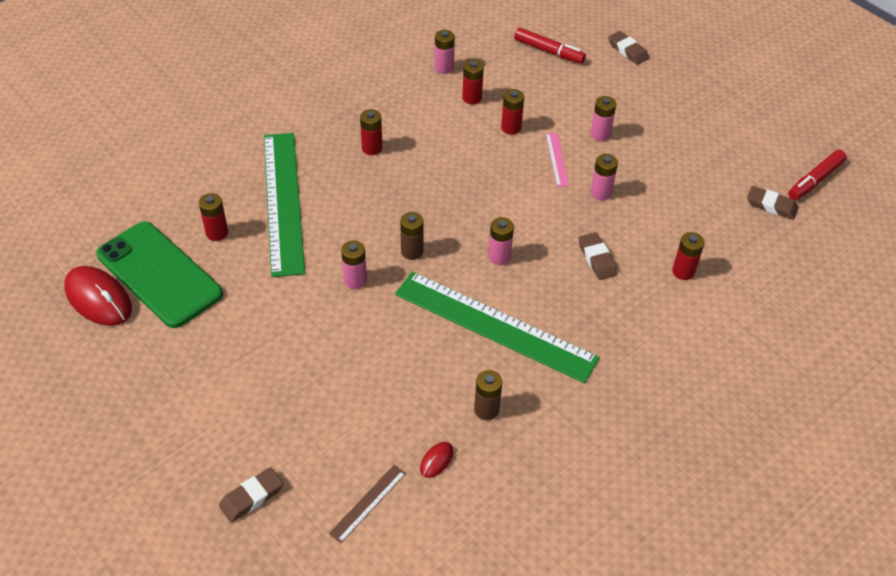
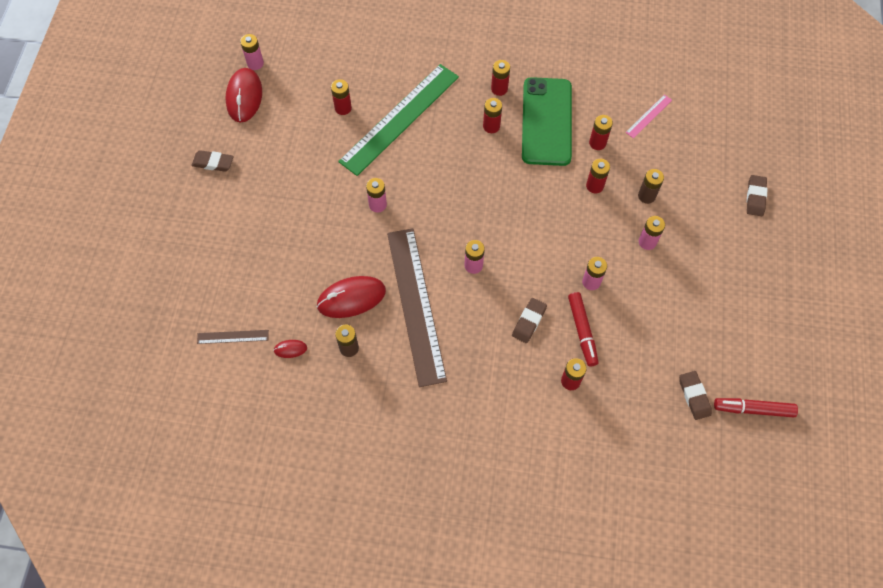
camera: 50 degrees right, 15 degrees up
green phone [96,222,223,328] -> green phone moved to [522,77,572,166]
brown eraser [219,467,283,523] -> brown eraser moved to [192,150,234,172]
green ruler [395,271,600,383] -> brown ruler [387,228,447,387]
brown battery [400,212,424,260] -> brown battery moved to [638,169,664,204]
pink battery [435,30,455,74] -> pink battery moved to [240,34,264,70]
red marker [514,28,586,64] -> red marker moved to [568,292,599,366]
pink ruler [546,133,569,187] -> pink ruler moved to [625,94,672,138]
none -> red mouse [317,276,386,318]
none -> red battery [491,60,510,96]

